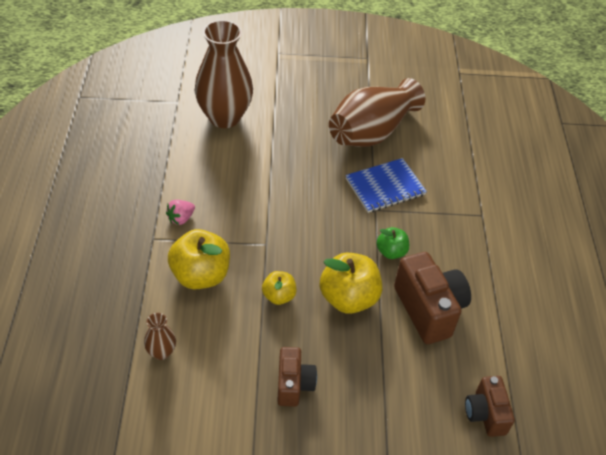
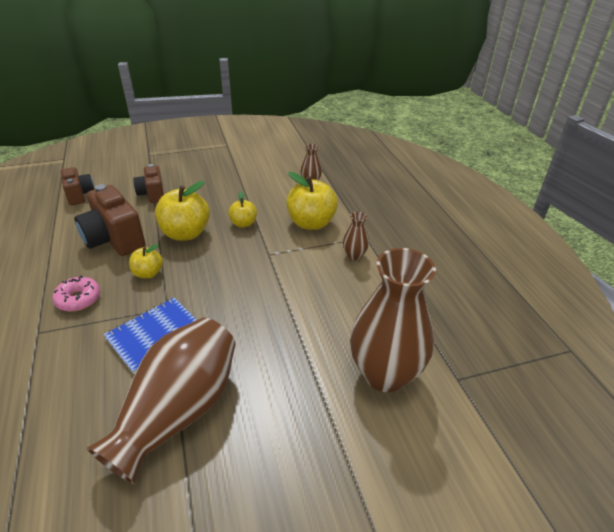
camera: 165 degrees right, 10 degrees down
pink strawberry [166,200,195,225] -> brown vase [343,212,369,260]
brown camera [277,347,317,407] -> brown camera moved to [133,164,164,203]
green apple [376,227,409,259] -> yellow apple [129,244,163,278]
none -> pink donut [52,275,100,312]

